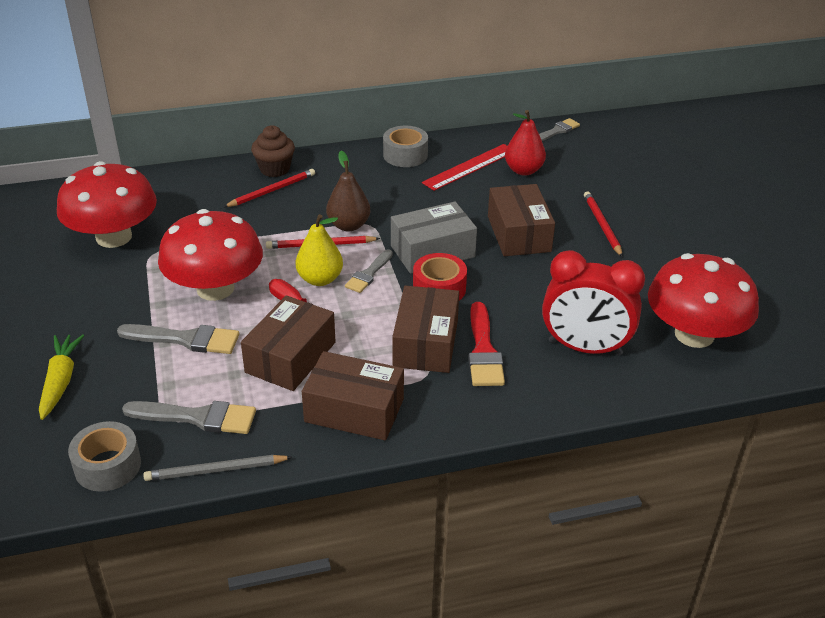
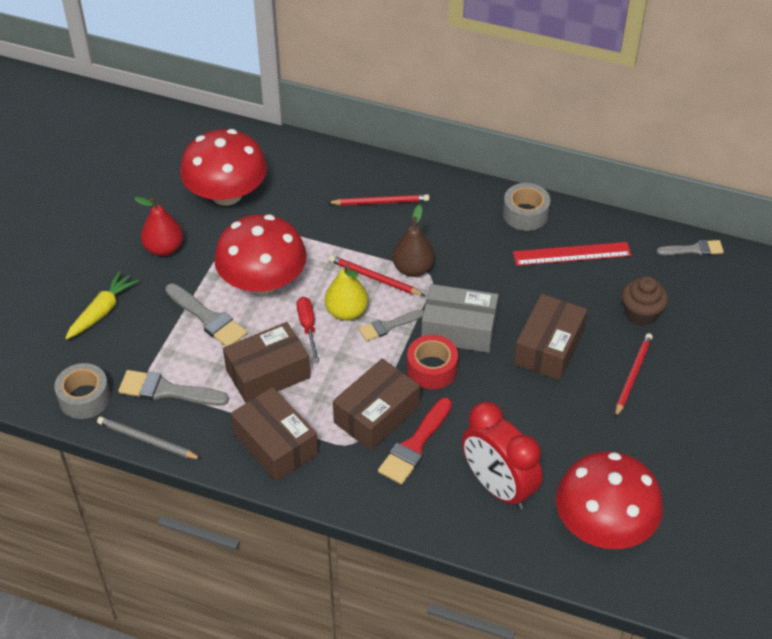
camera: 35 degrees right, 10 degrees up
grey brush [122,401,256,434] -> grey brush turned 150 degrees clockwise [118,370,229,406]
brown cupcake [251,125,295,177] -> brown cupcake moved to [622,276,668,326]
red pear [505,110,546,175] -> red pear moved to [134,197,183,256]

